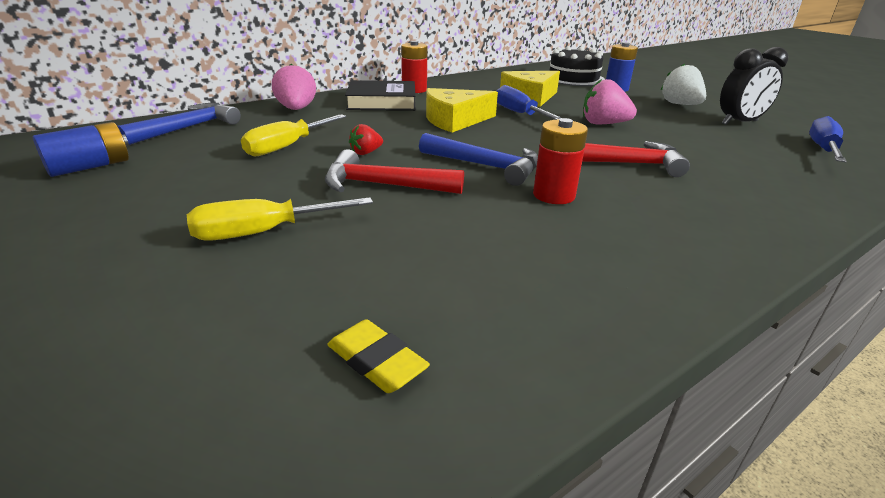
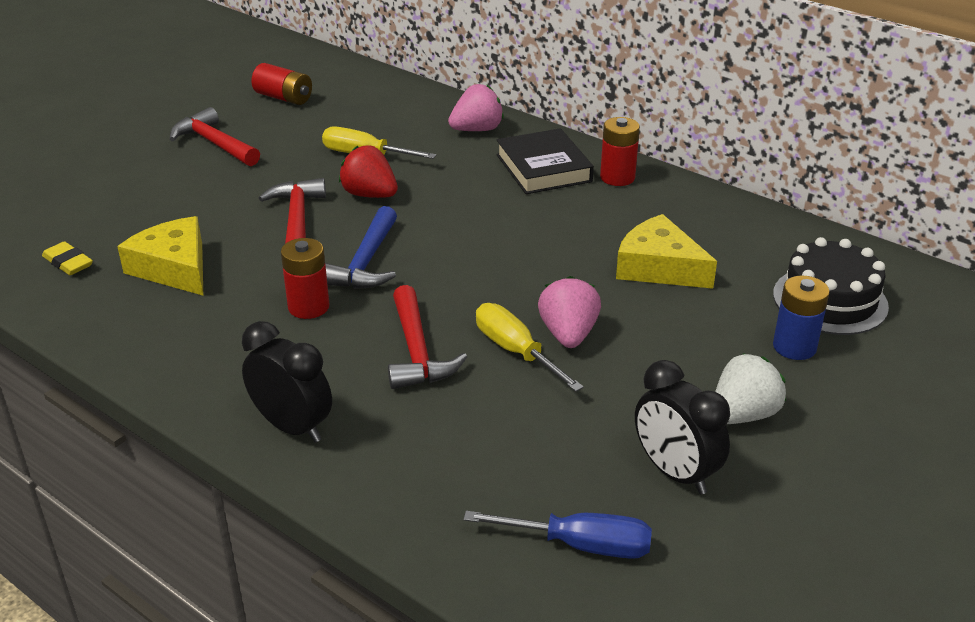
camera: 75 degrees right, 5 degrees up
blue battery [33,122,129,177] -> red battery [251,63,312,105]
blue hammer [118,103,241,145] -> none
yellow screwdriver [187,197,373,241] -> yellow screwdriver moved to [476,303,584,392]
yellow eraser [327,319,430,393] -> yellow eraser turned 75 degrees counterclockwise [42,241,93,275]
red strawberry [349,124,383,155] -> red strawberry [339,146,398,198], size x1.76
yellow cheese [426,88,498,133] -> yellow cheese moved to [117,216,203,295]
blue screwdriver [496,85,561,120] -> none
none -> red hammer [170,107,260,166]
none -> black clock [242,321,332,443]

